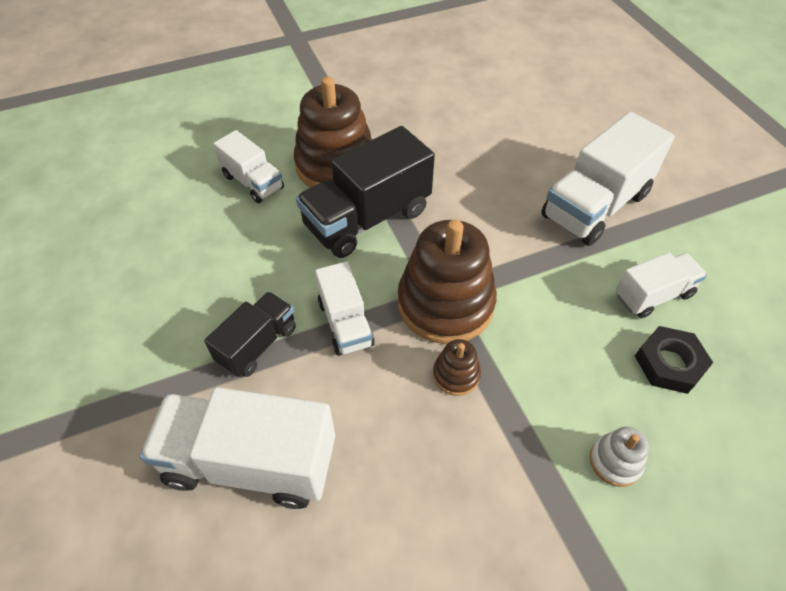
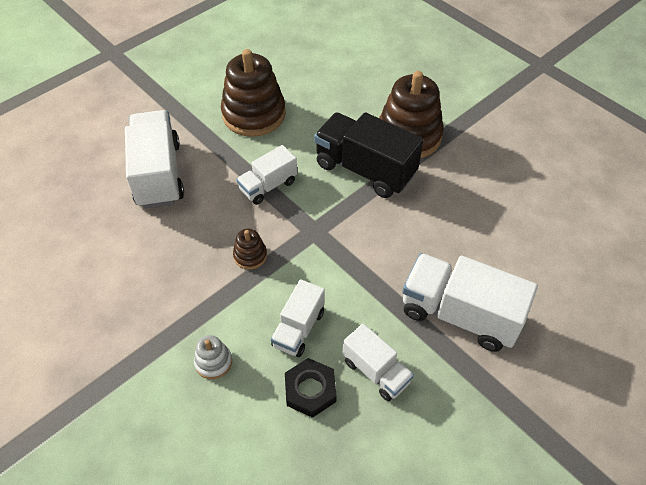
camera: 70 degrees right, 0 degrees up
black truck [204,291,296,377] -> none
white truck [213,130,284,203] -> white truck moved to [271,279,325,357]
brown stacking toy [398,220,497,344] -> brown stacking toy moved to [221,49,286,137]

